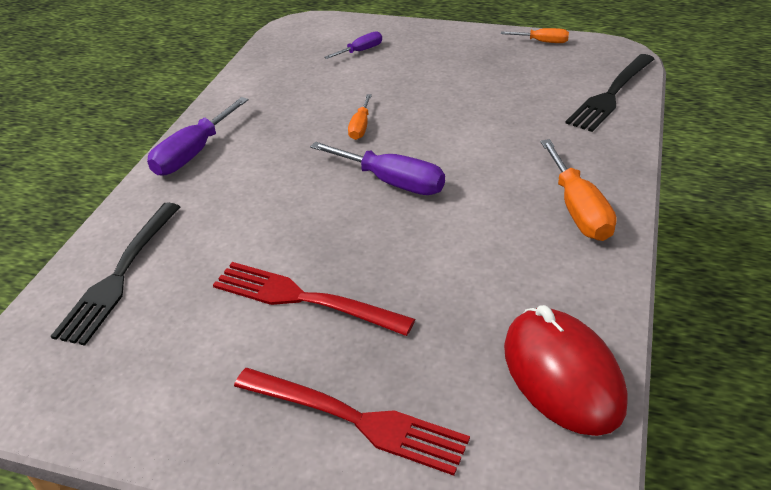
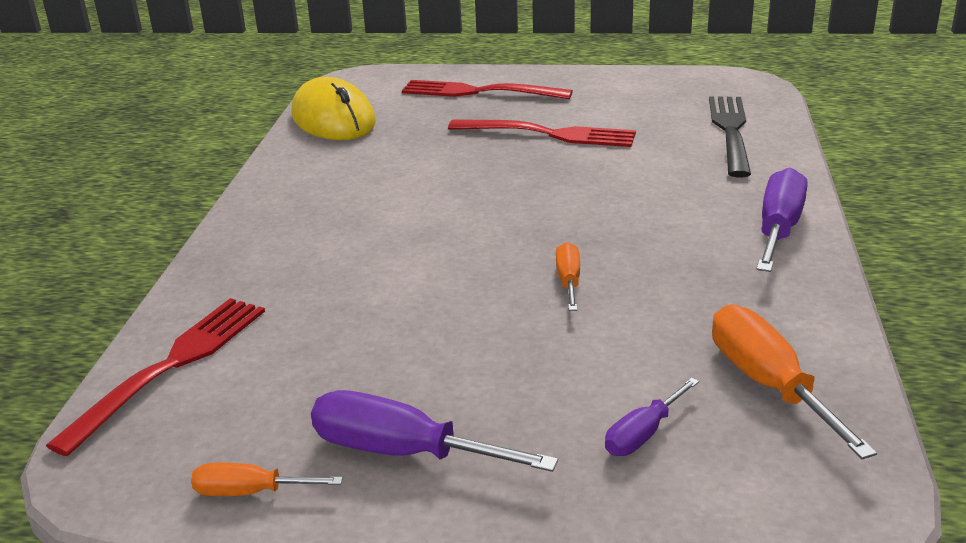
camera: 170 degrees right, 10 degrees down
purple screwdriver [310,142,445,195] -> purple screwdriver moved to [311,390,558,472]
red mouse [504,305,628,436] -> yellow mouse [292,77,376,140]
orange screwdriver [540,139,617,241] -> orange screwdriver moved to [712,304,877,459]
black fork [566,54,654,132] -> red fork [46,298,265,456]

